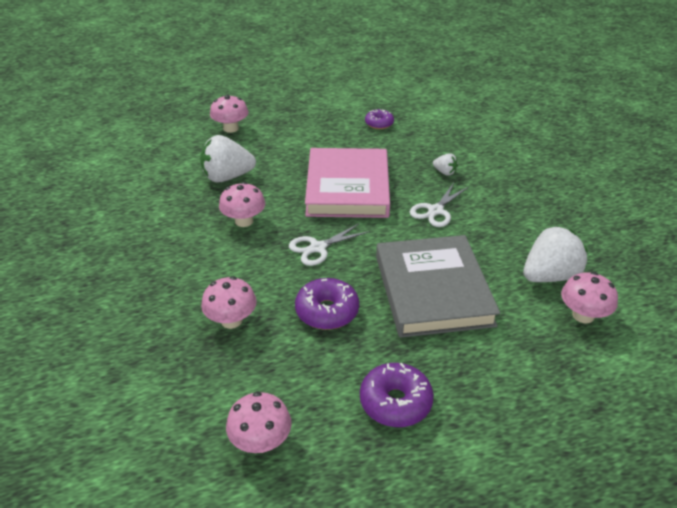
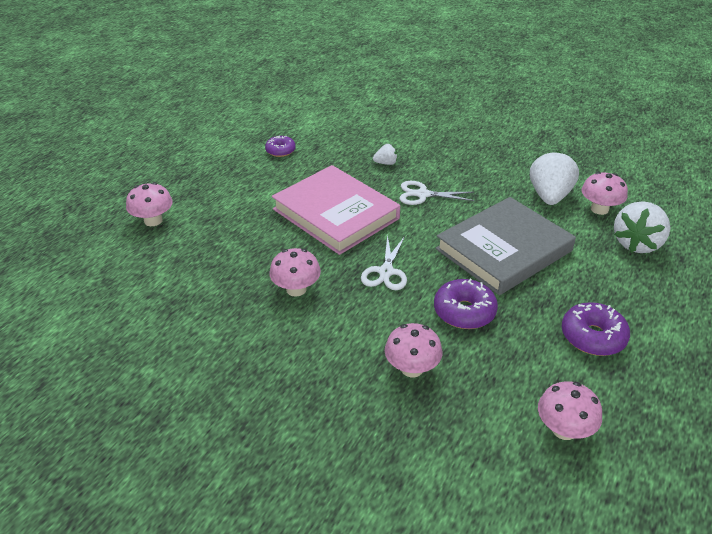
camera: 45 degrees left, 0 degrees up
white strawberry [200,135,256,183] -> white strawberry moved to [614,201,670,253]
grey book [376,235,500,338] -> grey book turned 75 degrees counterclockwise [435,197,576,295]
white scissors [410,183,469,227] -> white scissors turned 105 degrees clockwise [400,181,475,205]

